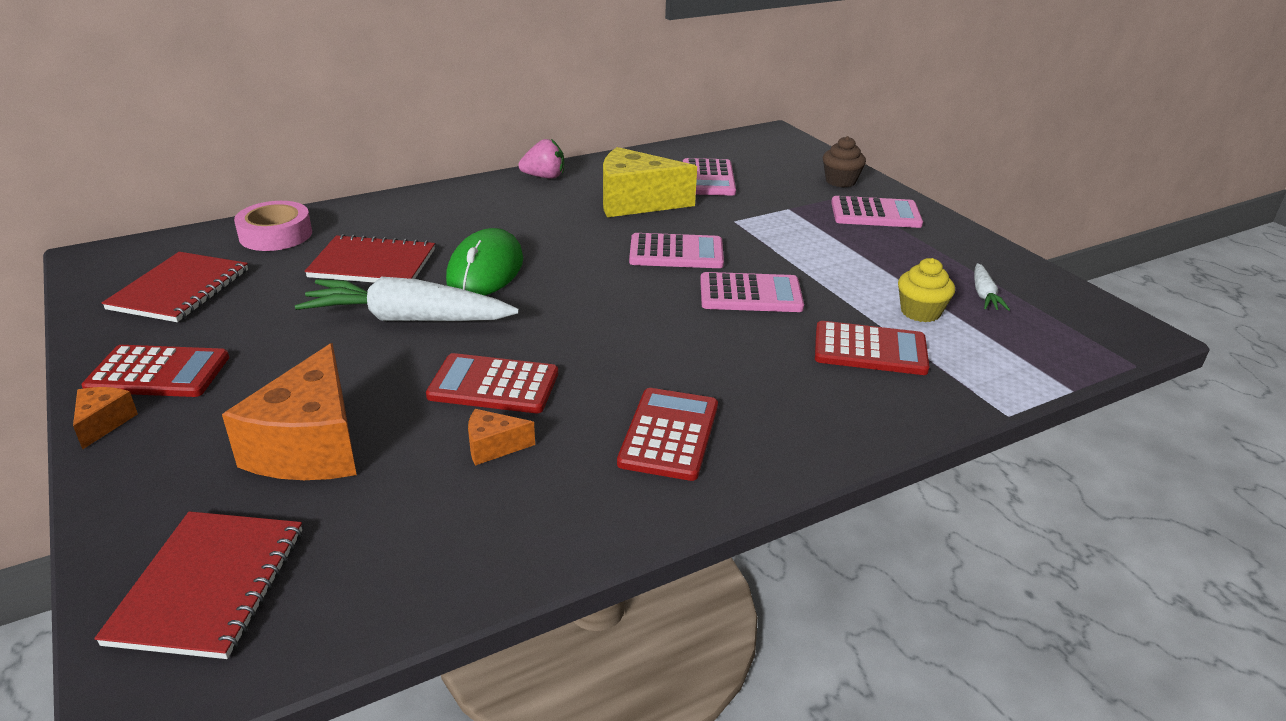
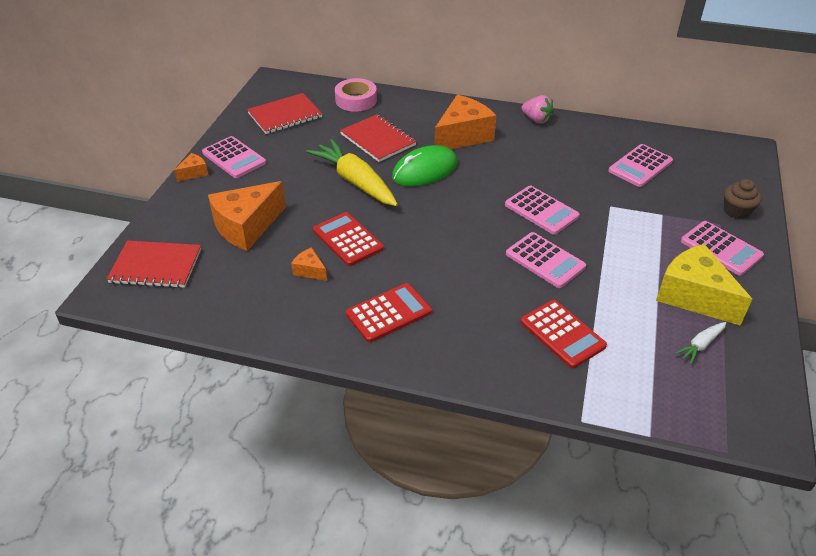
camera: 45 degrees right, 10 degrees up
red calculator [81,345,229,397] -> pink calculator [202,136,266,178]
red notebook [94,511,302,659] -> red notebook turned 45 degrees clockwise [106,241,201,288]
white carrot [295,277,519,321] -> yellow carrot [306,139,398,206]
yellow cheese [603,147,697,217] -> yellow cheese moved to [656,244,752,326]
yellow cupcake [898,258,955,322] -> none
none -> orange cheese [434,95,496,149]

